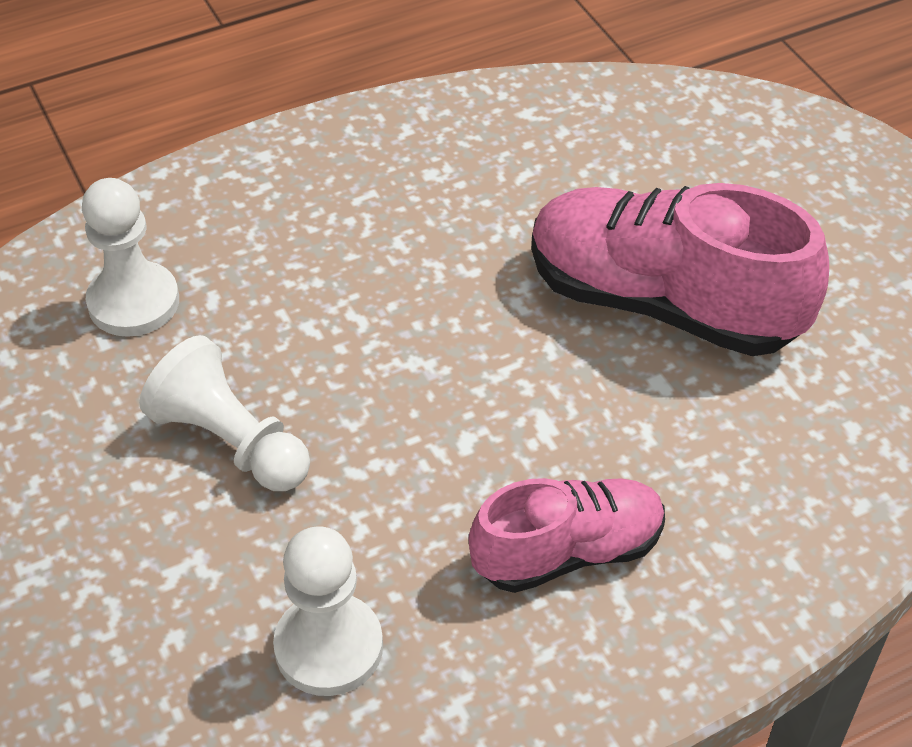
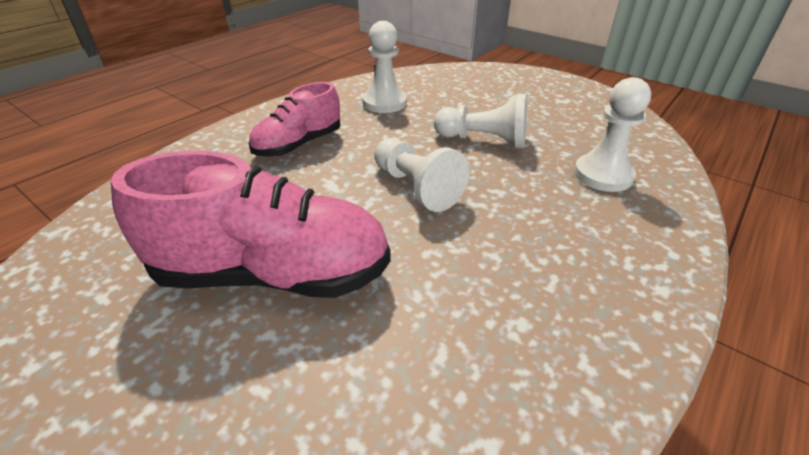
camera: 155 degrees right, 10 degrees down
none -> white pawn [374,138,469,212]

